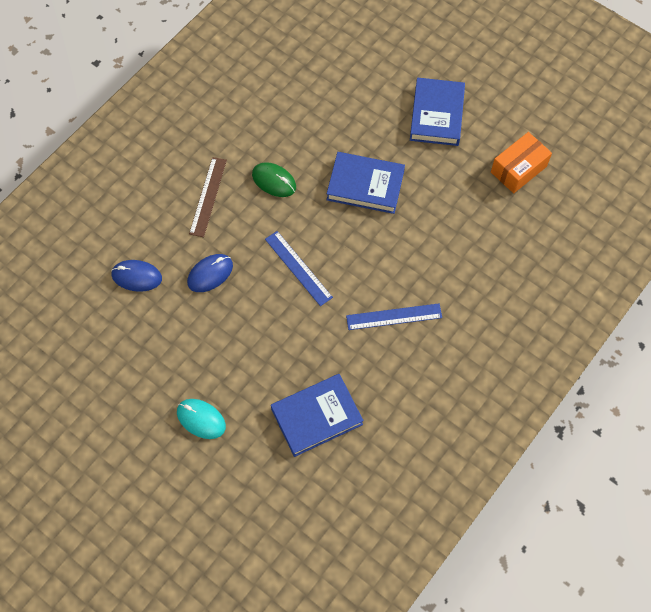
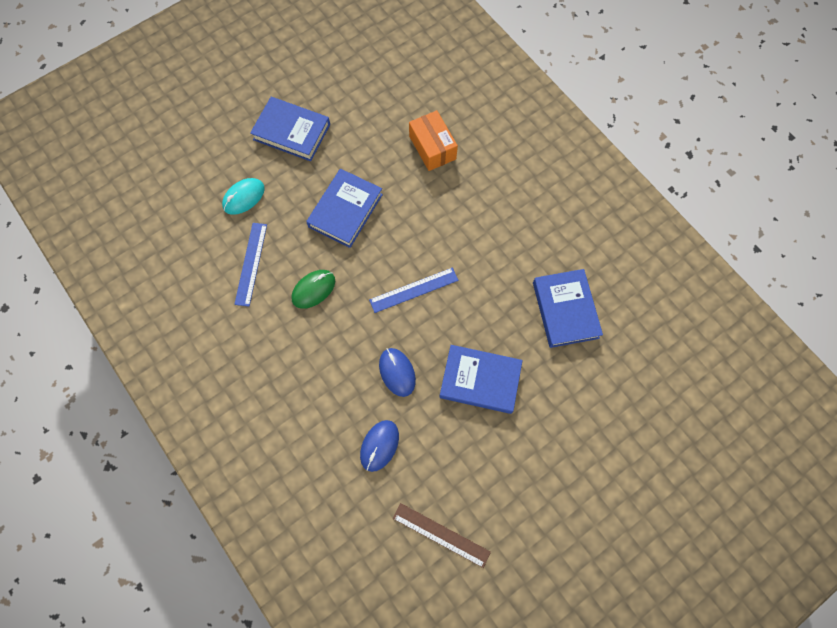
camera: 75 degrees left, 5 degrees up
turquoise mouse [177,399,226,439] -> turquoise mouse moved to [222,178,265,215]
brown ruler [189,157,227,237] -> brown ruler moved to [393,503,491,568]
blue ruler [346,303,442,330] -> blue ruler moved to [234,223,267,307]
orange box [491,132,552,193] -> orange box moved to [409,110,458,171]
none -> blue book [439,345,523,414]

